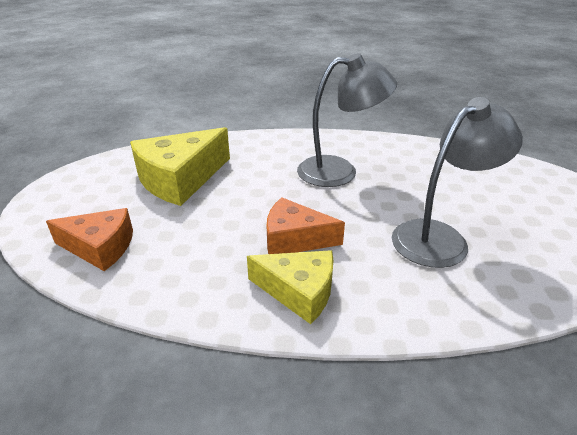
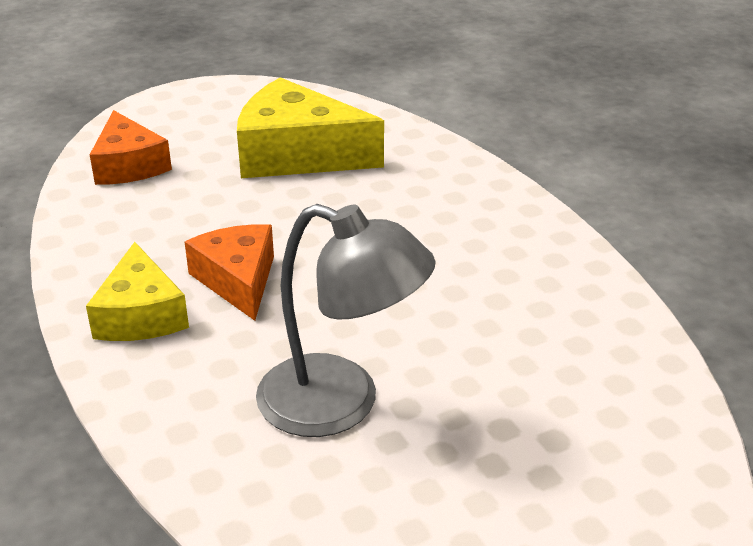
camera: 60 degrees right, 0 degrees up
grey lamp [297,53,397,187] -> none

